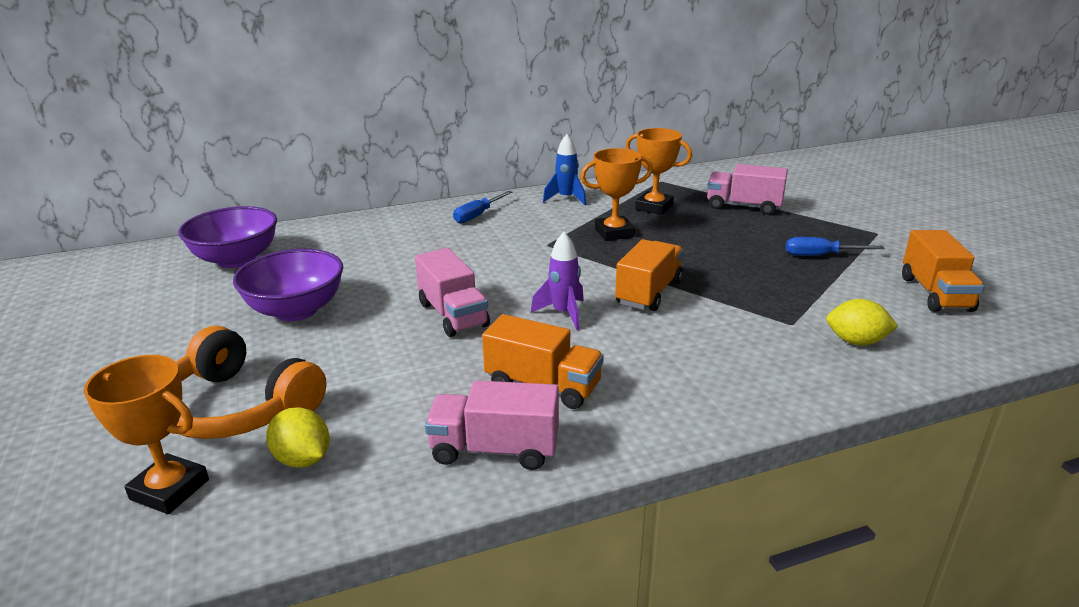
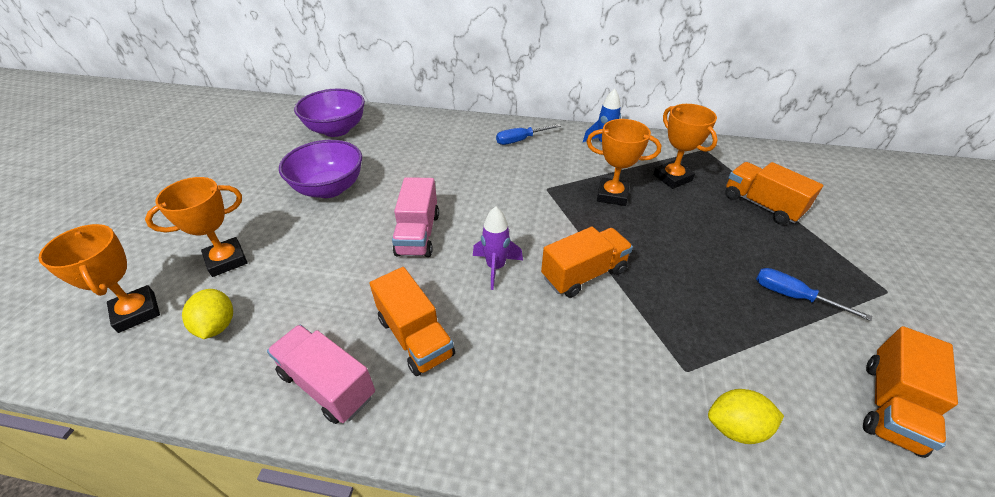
camera: 30 degrees right, 15 degrees up
orange headphones [176,326,326,439] -> orange trophy [145,177,247,277]
pink truck [707,164,788,215] -> orange truck [725,162,823,224]
yellow lemon [826,299,898,345] -> yellow lemon turned 45 degrees counterclockwise [708,389,784,444]

